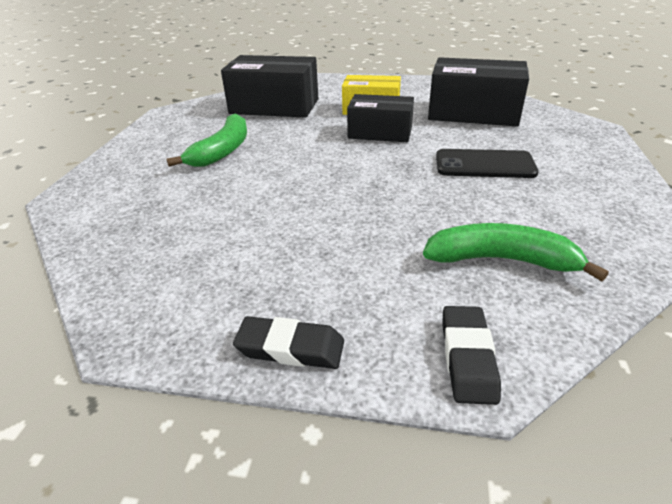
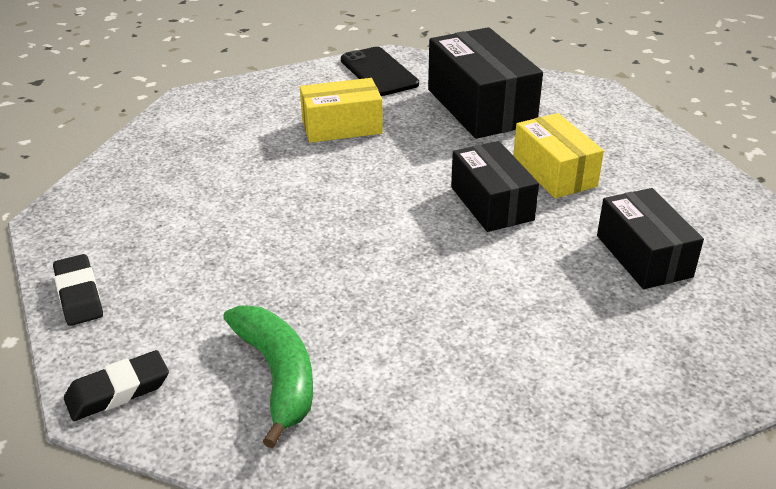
camera: 55 degrees right, 0 degrees up
green banana [166,114,247,167] -> yellow box [300,78,383,143]
black box [428,57,529,126] -> black box [597,188,704,289], size x0.66
black phone [436,149,539,178] -> black phone moved to [341,47,419,96]

